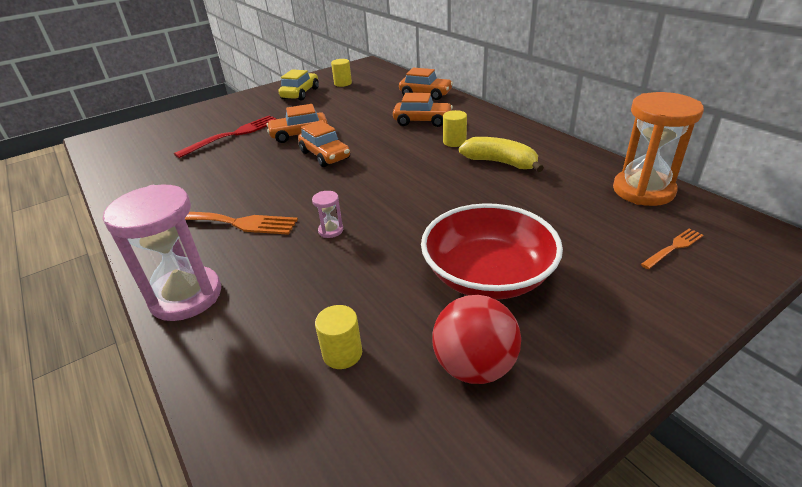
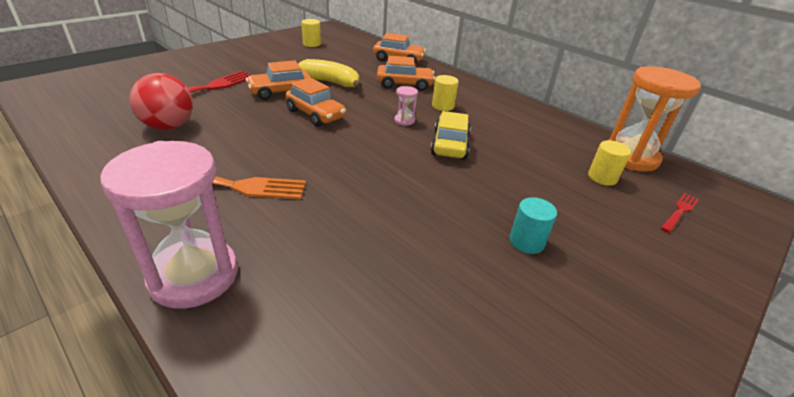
camera: 15 degrees left, 0 degrees up
yellow car [278,69,319,101] -> yellow car moved to [431,111,471,159]
pink hourglass [312,191,343,238] -> pink hourglass moved to [394,86,418,126]
yellow cylinder [315,305,362,369] -> yellow cylinder moved to [588,140,631,186]
red bowl [421,203,563,300] -> turquoise cylinder [510,197,557,254]
red ball [432,295,521,384] -> red ball moved to [129,73,193,130]
yellow banana [459,137,544,172] -> yellow banana moved to [298,59,362,89]
orange fork [641,228,704,269] -> red fork [661,193,699,233]

